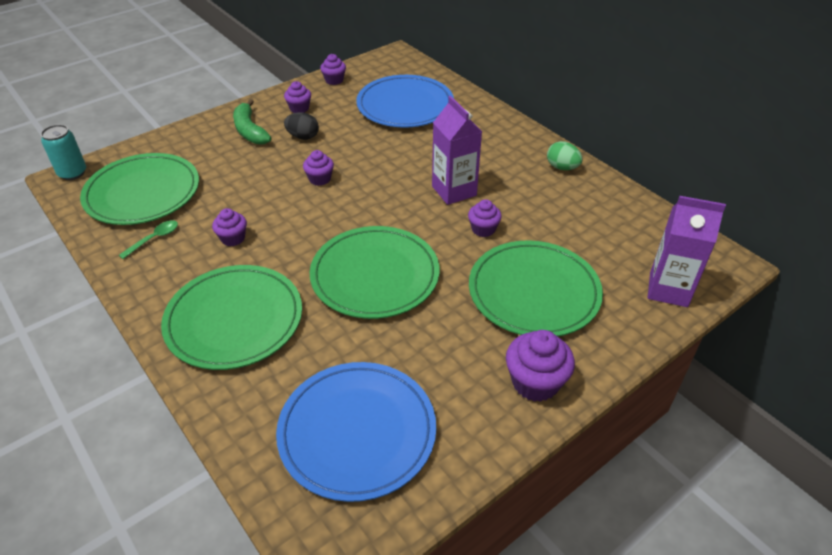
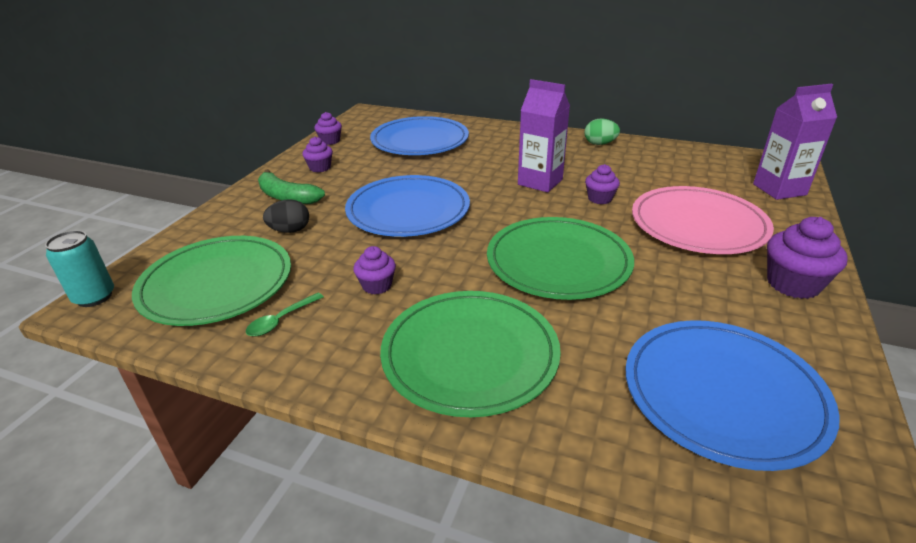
camera: 30 degrees left, 10 degrees down
green spoon [119,220,178,259] -> green spoon turned 150 degrees counterclockwise [246,293,324,336]
black egg [284,112,319,140] -> black egg moved to [263,199,309,233]
purple cupcake [303,150,334,186] -> blue plate [345,175,470,237]
green plate [469,240,603,337] -> pink plate [632,186,774,254]

